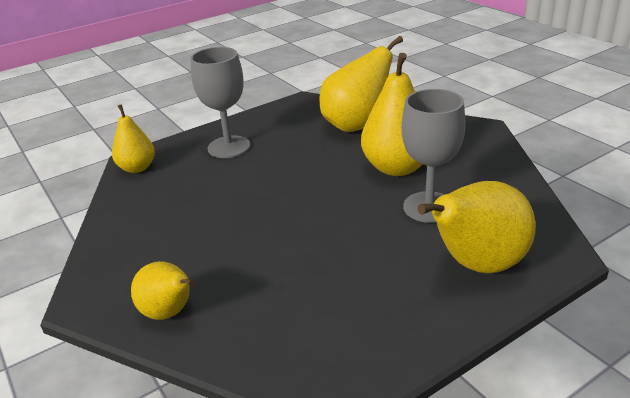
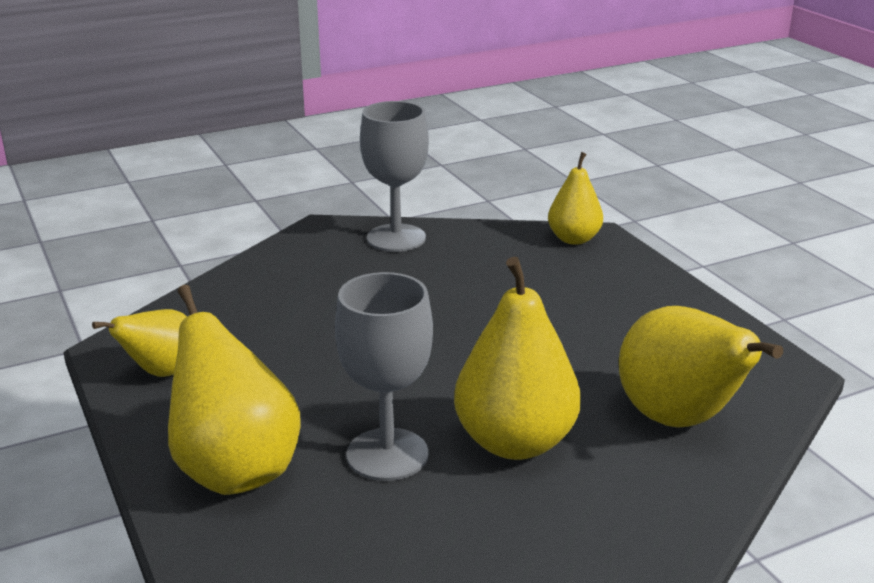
camera: 95 degrees right, 5 degrees down
yellow pear [131,261,194,320] -> yellow pear moved to [92,309,187,377]
grey goblet [191,47,250,158] -> grey goblet moved to [360,101,429,252]

